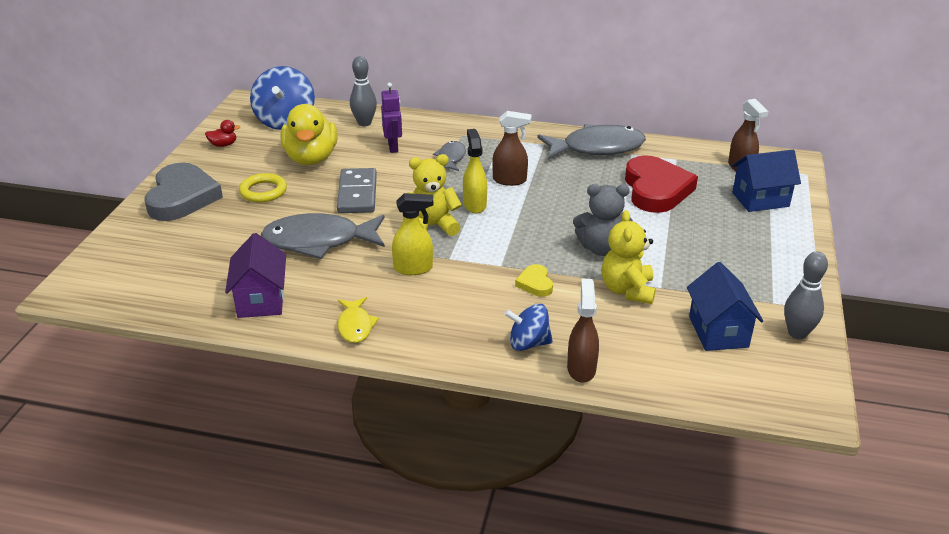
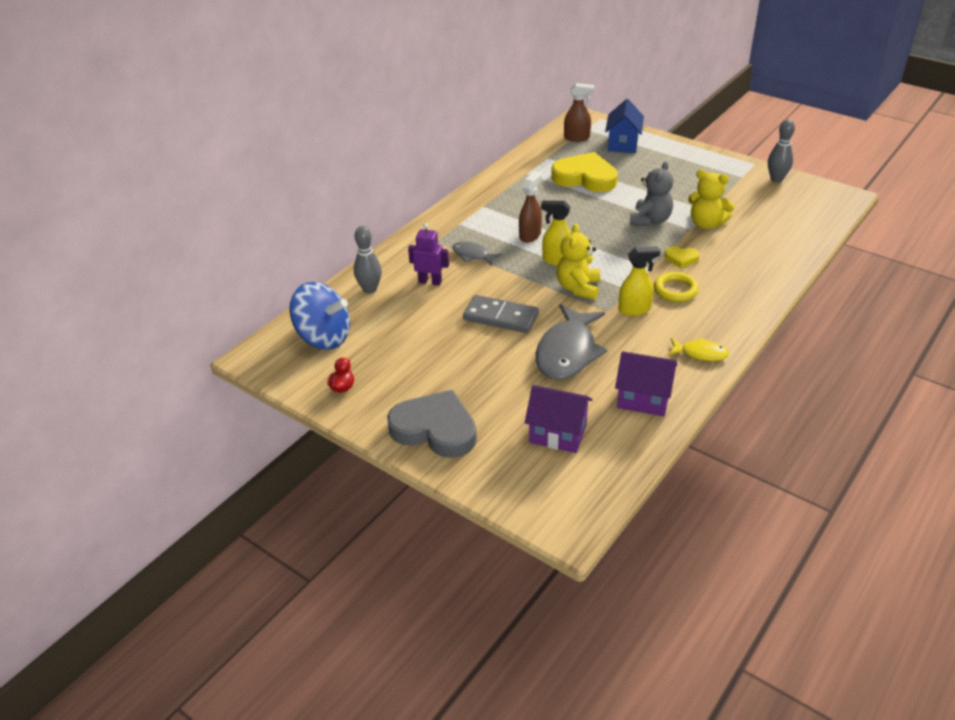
camera: 65 degrees left, 5 degrees up
yellow ring [239,173,287,203] -> yellow ring moved to [654,272,699,302]
yellow duck [281,104,338,165] -> none
yellow spray bottle [392,193,433,275] -> yellow spray bottle turned 60 degrees clockwise [619,246,660,316]
blue spinning top [504,304,553,351] -> none
grey fish [537,124,646,159] -> none
brown spray bottle [567,279,599,383] -> none
red heart [625,155,698,213] -> yellow heart [551,152,618,192]
blue house [687,262,763,351] -> none
none -> purple house [525,385,593,453]

